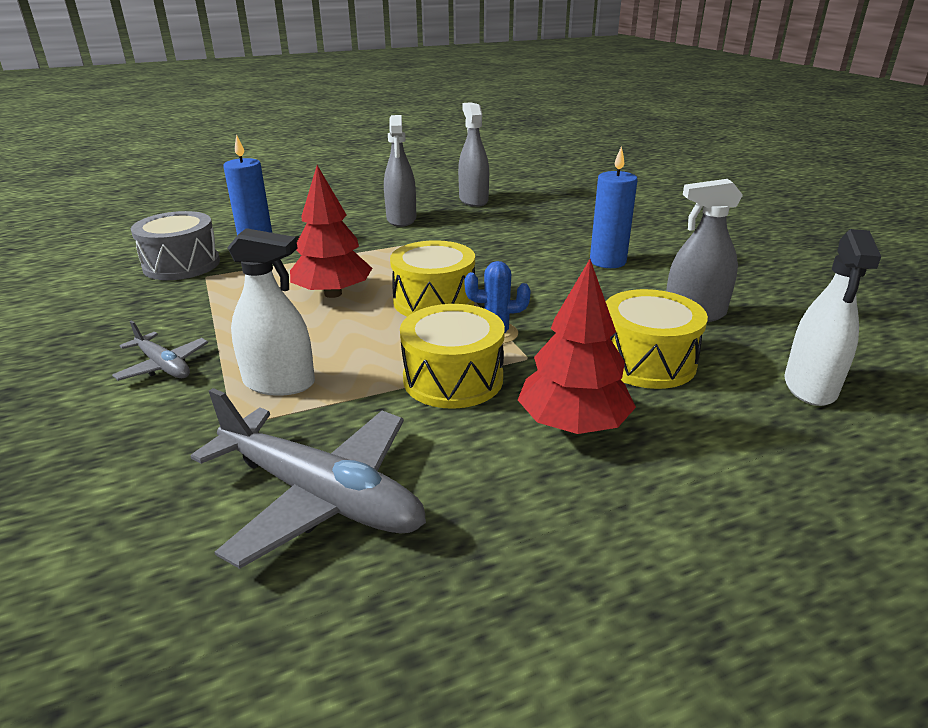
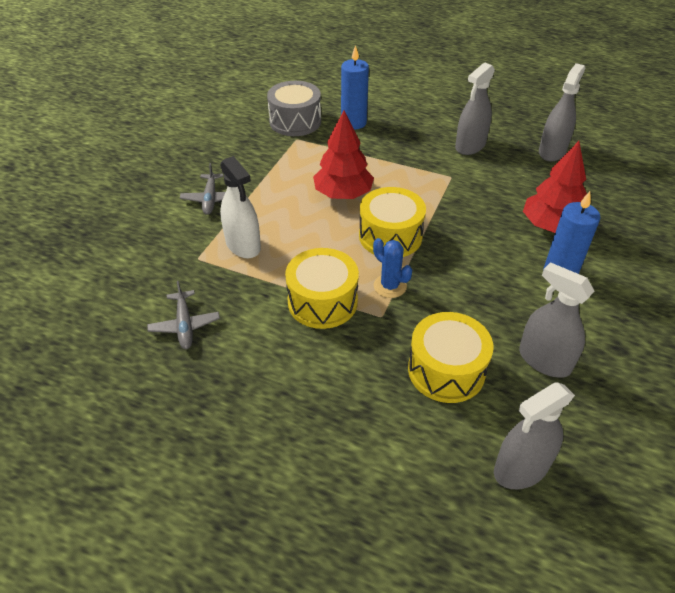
camera: 45 degrees right, 15 degrees up
grey plane [191,388,426,569] -> grey plane [147,281,220,349], size x0.52
red tree [518,259,636,434] -> red tree moved to [523,141,587,233]
white spray bottle [784,229,881,406] -> grey spray bottle [494,382,575,489]

